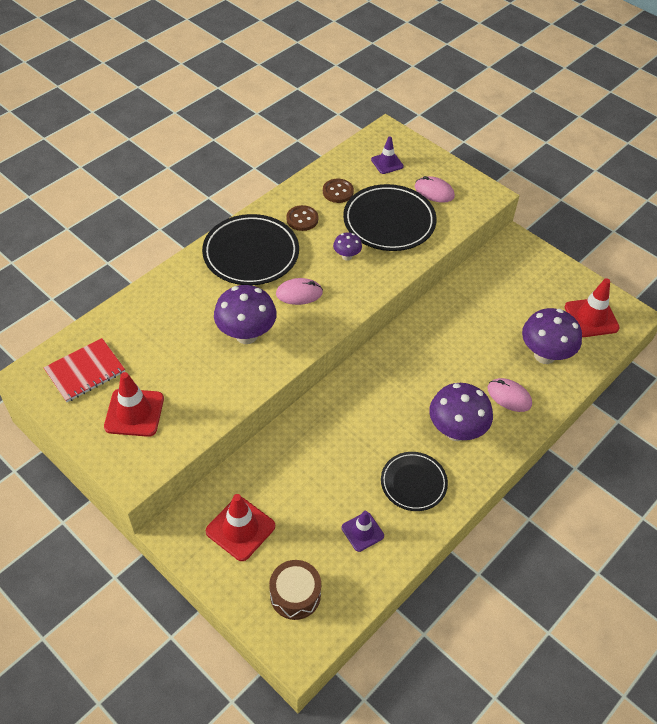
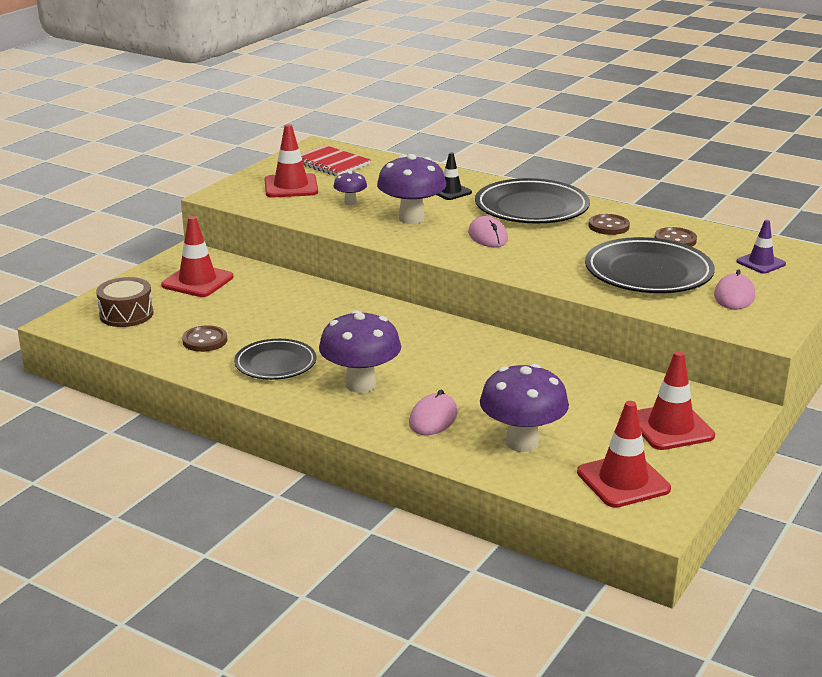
camera: 80 degrees right, 25 degrees down
purple mushroom [333,232,362,261] -> purple mushroom moved to [333,171,367,205]
purple traffic cone [341,511,384,552] -> brown button [182,325,227,352]
none -> black traffic cone [436,153,472,200]
none -> red traffic cone [637,351,715,450]

